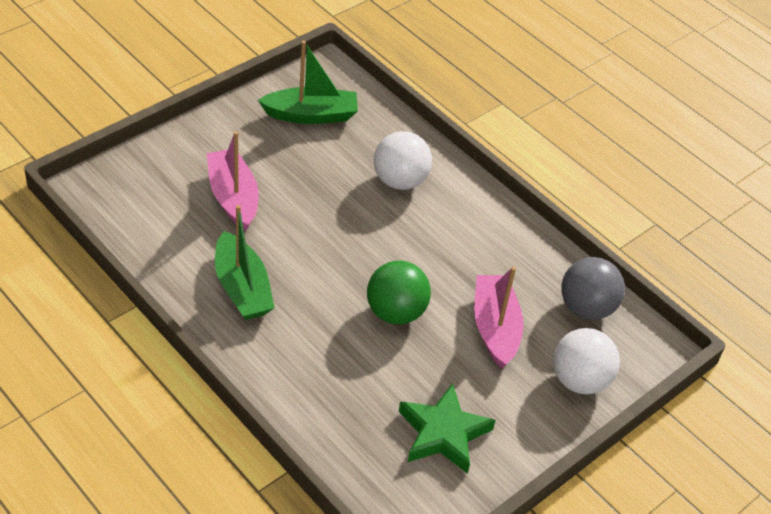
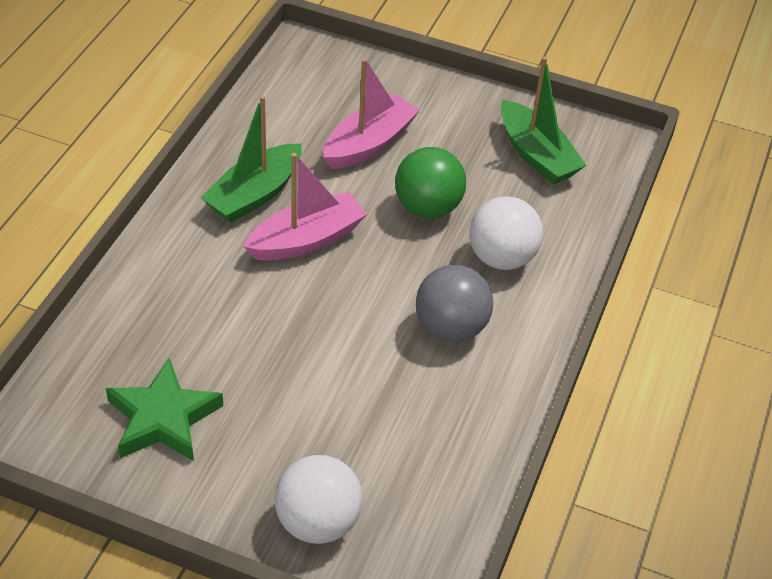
camera: 65 degrees right, 0 degrees up
green ball [367,261,431,325] -> green ball moved to [395,147,466,218]
pink boat [474,266,524,369] -> pink boat moved to [243,153,367,261]
grey ball [561,257,625,320] -> grey ball moved to [416,265,493,342]

